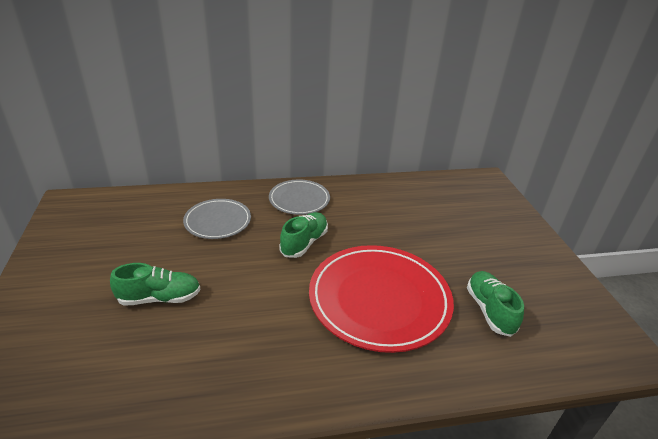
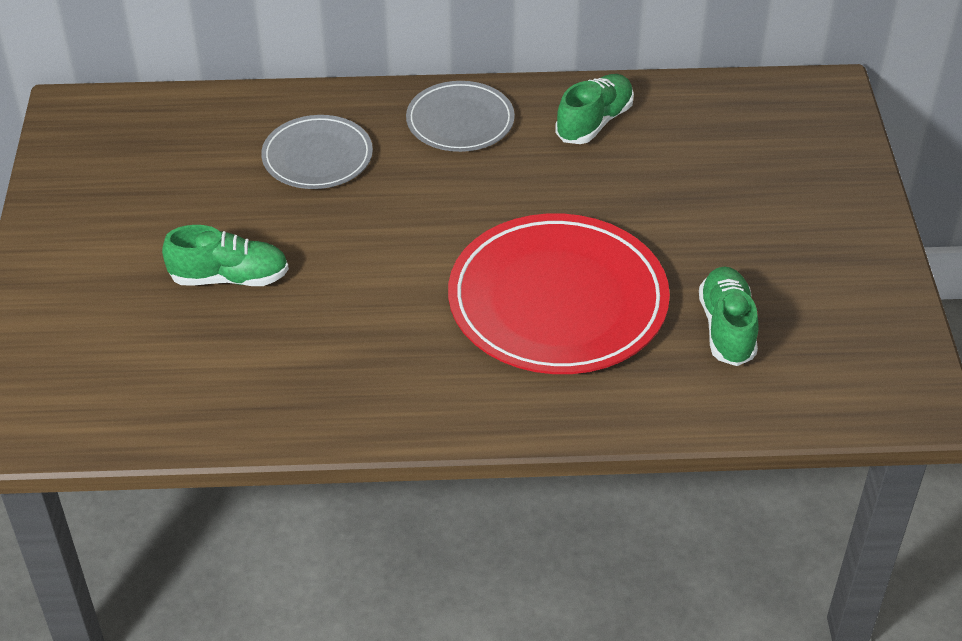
camera: 10 degrees right, 10 degrees up
green shoe [279,212,328,258] -> green shoe moved to [555,74,634,144]

